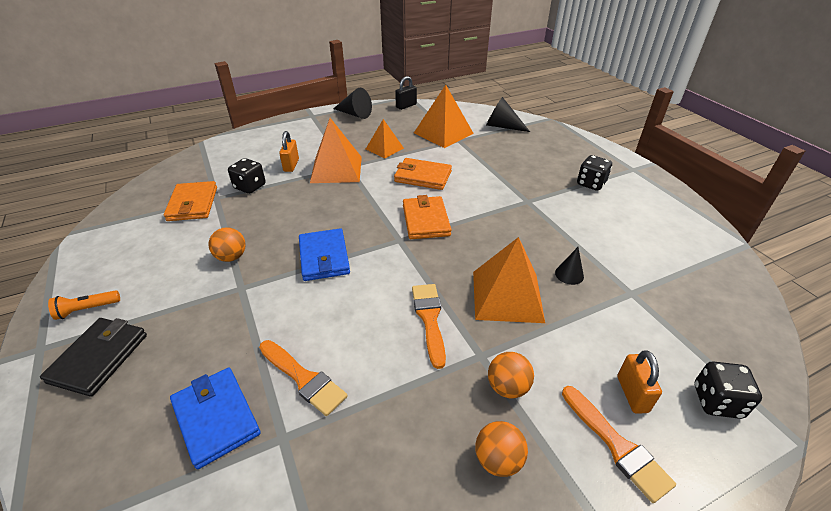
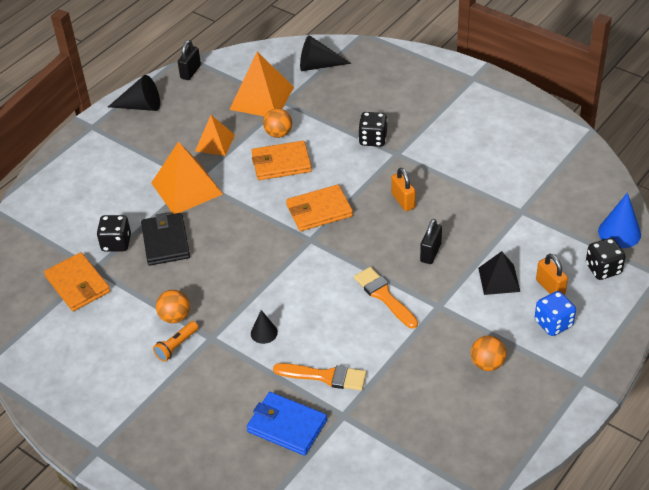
camera: 25 degrees left, 5 degrees up
black wallet [40,318,147,397] -> black wallet moved to [141,213,190,266]
orange flashlight [48,290,120,320] -> orange flashlight moved to [153,321,198,362]
orange padlock [279,131,299,172] -> orange padlock moved to [391,168,416,211]
blue wallet [299,228,350,281] -> none
orange wallet [403,195,452,239] -> orange wallet turned 75 degrees counterclockwise [286,184,353,231]
orange pyramid [473,237,545,323] -> black padlock [420,219,442,264]
orange ball [488,352,534,398] -> orange ball moved to [263,108,292,138]
black cone [555,247,584,285] -> black cone moved to [251,310,278,344]
orange brush [562,386,676,503] -> blue dice [535,291,576,336]
black dice [577,155,612,191] -> black dice moved to [358,112,388,147]
none -> black pyramid [478,251,520,295]
none -> blue cone [598,192,641,248]

